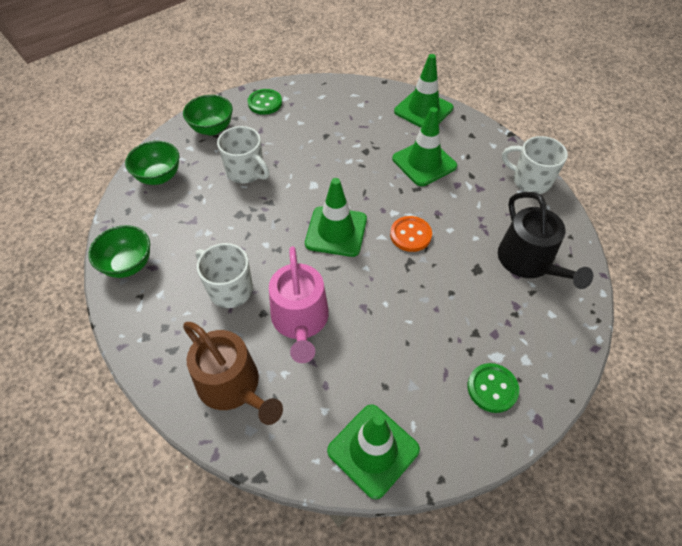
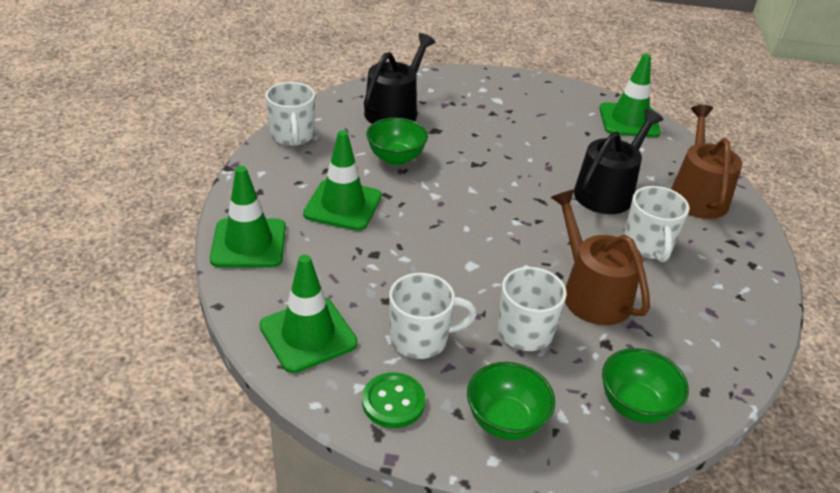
camera: 135 degrees left, 15 degrees down
green bowl [88,225,150,278] -> green bowl moved to [366,118,428,166]
pink watering can [269,246,329,363] -> black watering can [574,109,663,214]
green traffic cone [305,178,367,257] -> green traffic cone moved to [260,255,358,373]
orange button [390,216,432,252] -> none
green button [467,363,519,413] -> none
none -> white mug [389,273,477,359]
none -> brown watering can [551,190,650,325]

